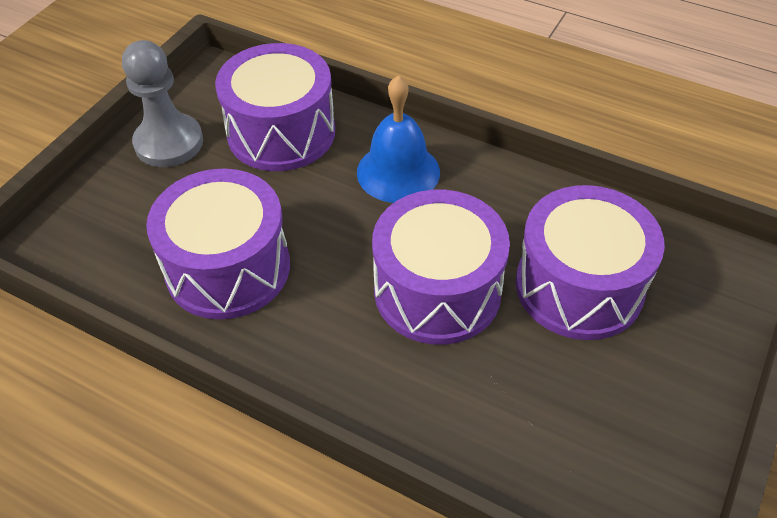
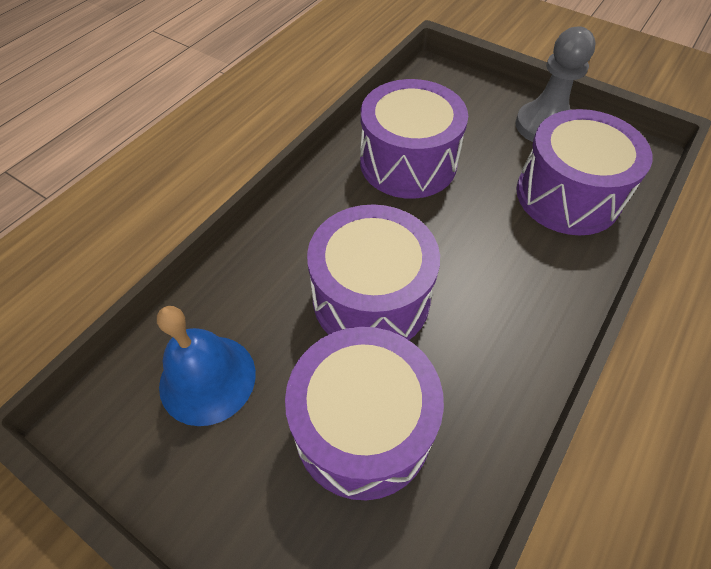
camera: 95 degrees right, 5 degrees up
blue bell [357,75,440,203] -> blue bell moved to [157,306,256,426]

